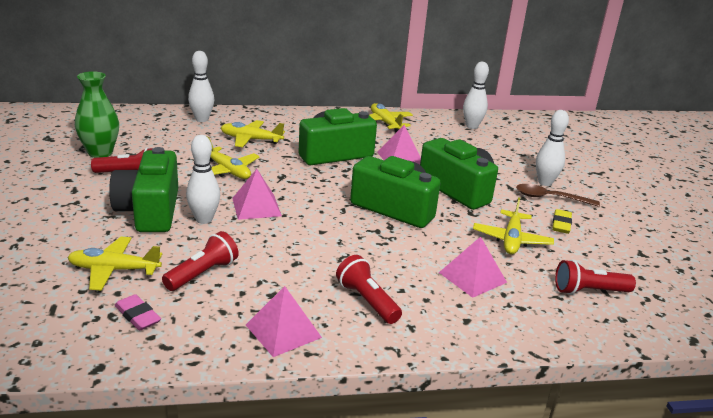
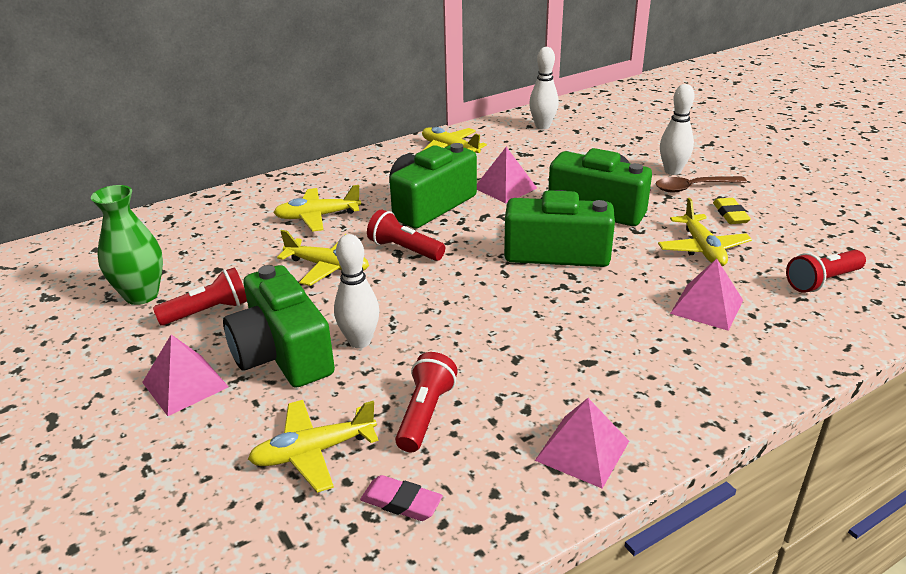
camera: 20 degrees left, 5 degrees up
white bowling pin [188,51,214,122] -> none
pink pyramid [232,169,282,220] -> pink pyramid moved to [142,335,229,416]
red flashlight [336,255,402,324] -> red flashlight moved to [367,209,445,261]

